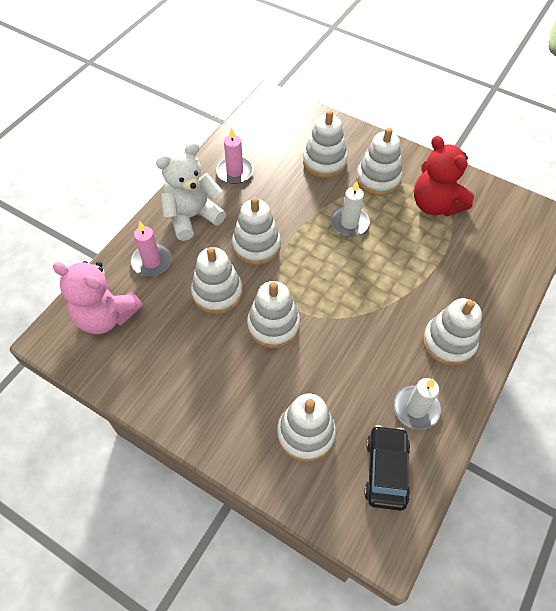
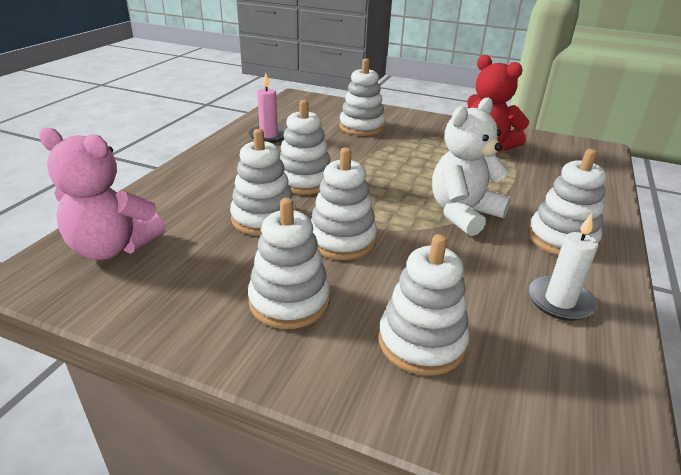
camera: 10 degrees left, 25 degrees down
pink candle [131,221,172,276] -> none
white teddy bear [156,142,226,241] -> white teddy bear moved to [432,97,511,236]
white candle [330,181,370,237] -> none
white stacking toy [356,128,402,196] -> white stacking toy moved to [248,198,330,329]
black car [364,425,410,511] -> none

